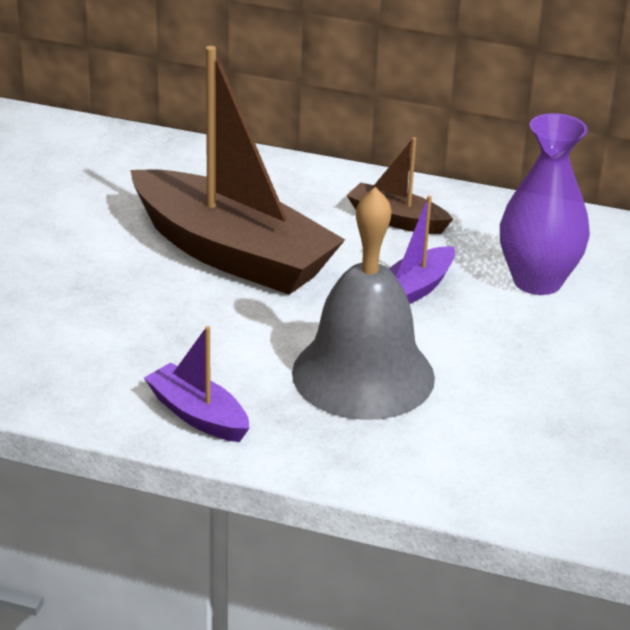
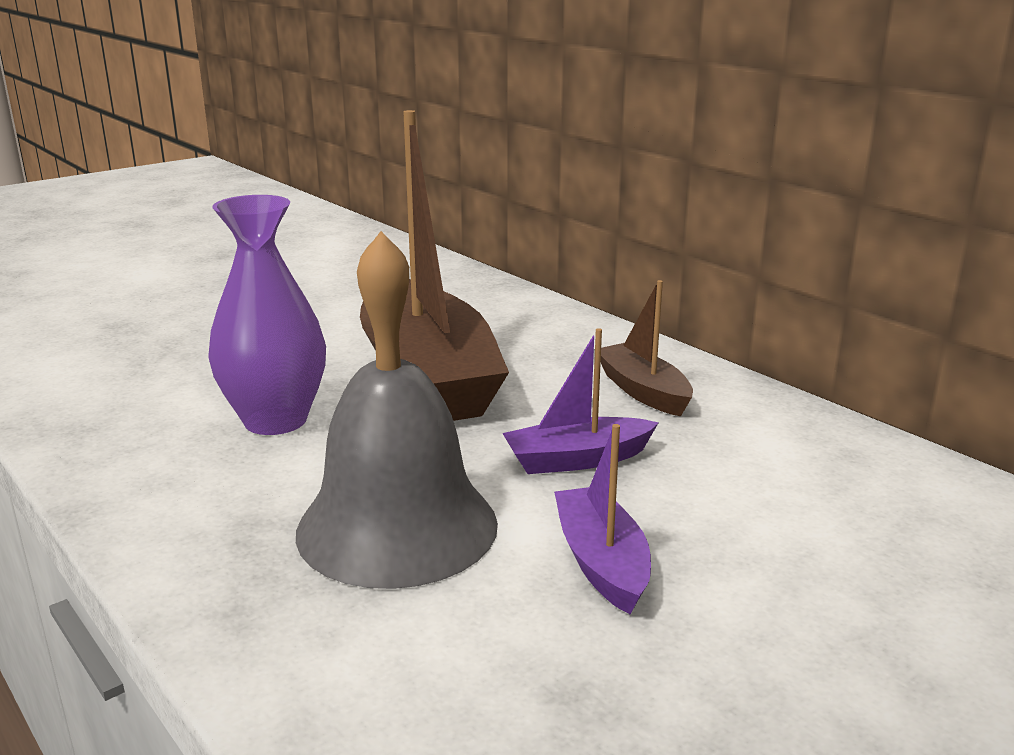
camera: 35 degrees right, 10 degrees down
purple boat [144,326,249,442] -> purple boat moved to [554,424,651,615]
purple vase [500,113,590,295] -> purple vase moved to [209,195,326,435]

